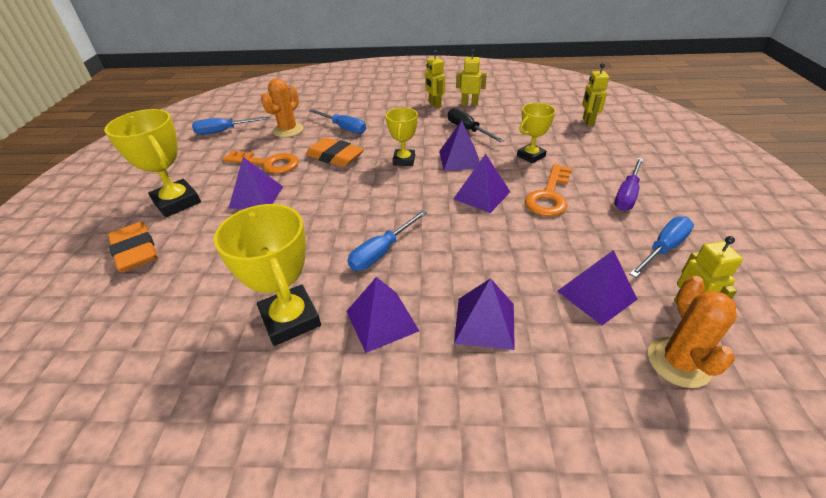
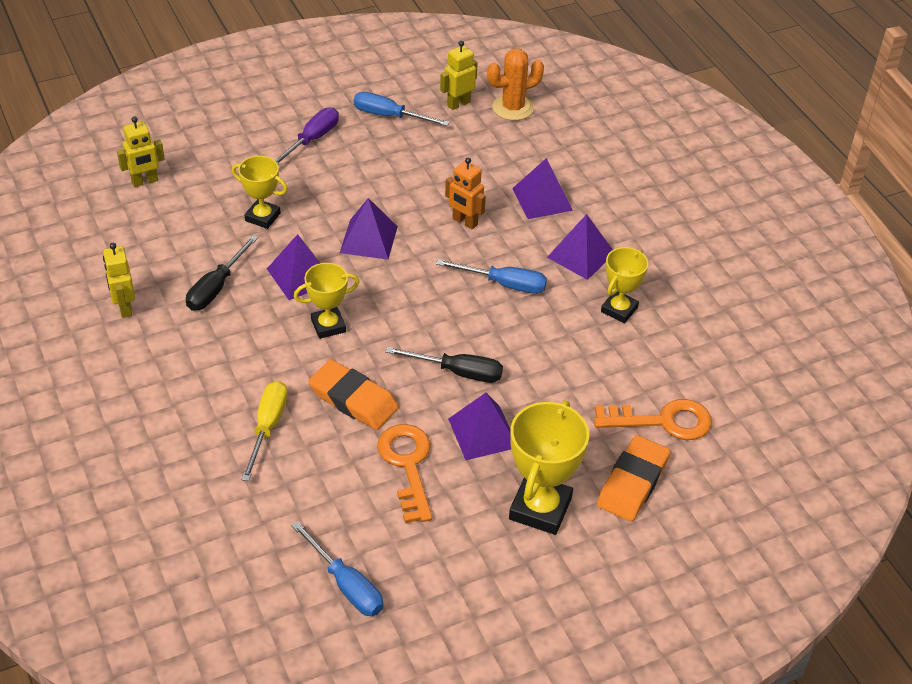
camera: 120 degrees left, 5 degrees up
yellow trophy [214,204,321,346] -> yellow trophy [601,247,648,323], size x0.62
orange cactus [261,78,304,137] -> none
orange eraser [305,137,364,167] -> orange eraser turned 60 degrees counterclockwise [308,359,399,430]
blue screwdriver [309,109,366,134] -> yellow screwdriver [241,381,288,481]
yellow robot [425,50,445,108] -> none
orange key [525,164,572,216] -> orange key moved to [594,399,712,440]
purple pyramid [557,250,638,325] -> none
purple screwdriver [614,158,643,211] -> purple screwdriver turned 60 degrees counterclockwise [275,107,339,164]
none -> black screwdriver [385,347,503,383]
none -> orange robot [445,158,486,229]

